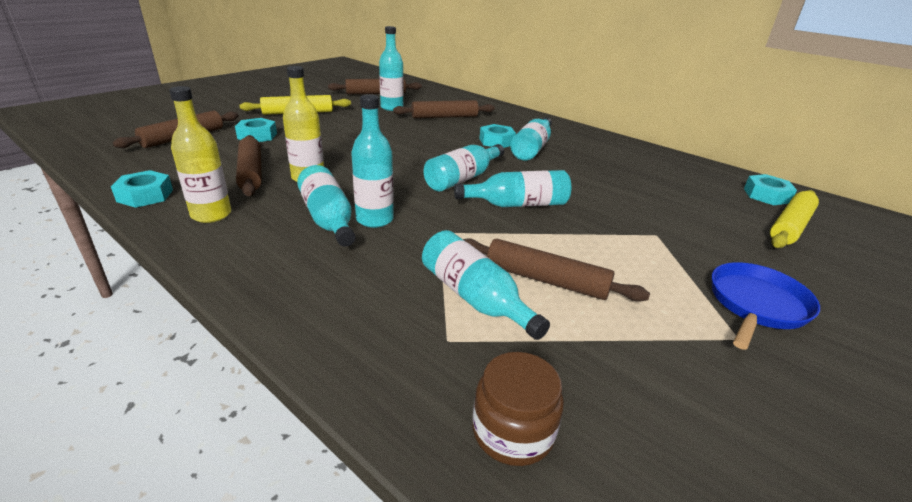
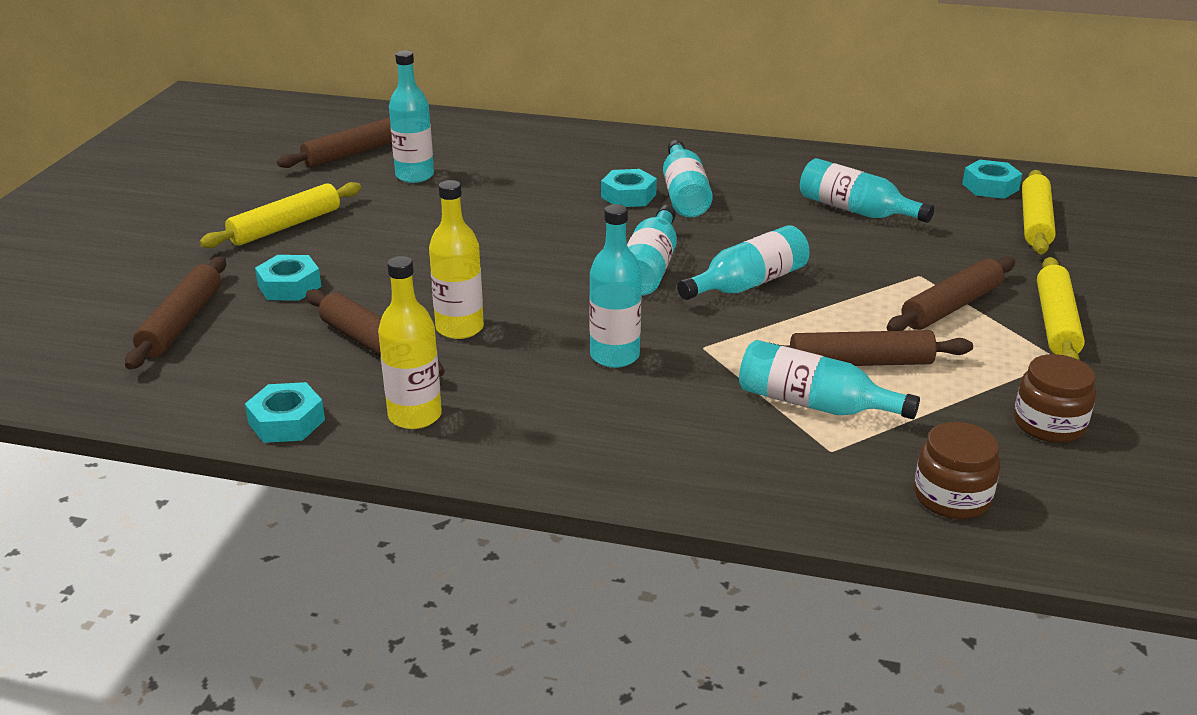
camera: 25 degrees left, 0 degrees up
turquoise bottle [297,165,355,247] -> turquoise bottle moved to [800,158,934,223]
brown rolling pin [393,100,495,118] -> brown rolling pin moved to [887,257,1015,331]
blue pan [712,262,820,350] -> yellow rolling pin [1037,257,1085,360]
none -> brown jar [1014,354,1096,443]

